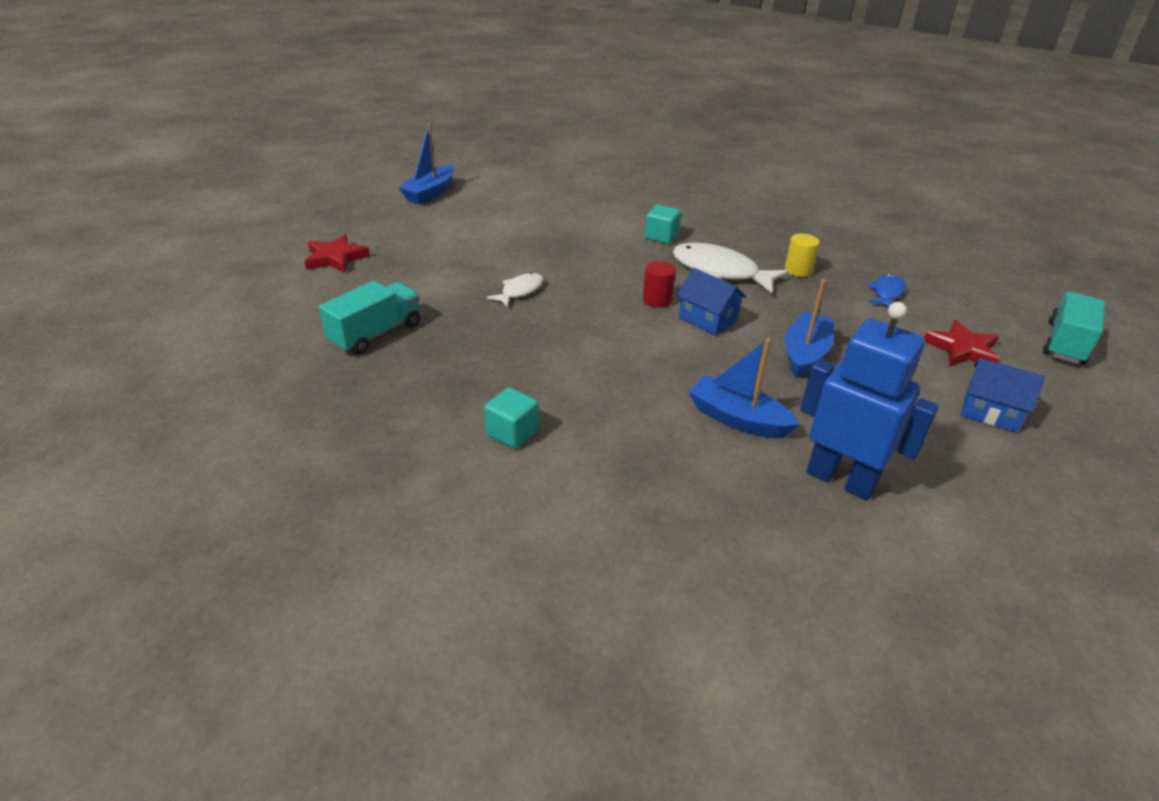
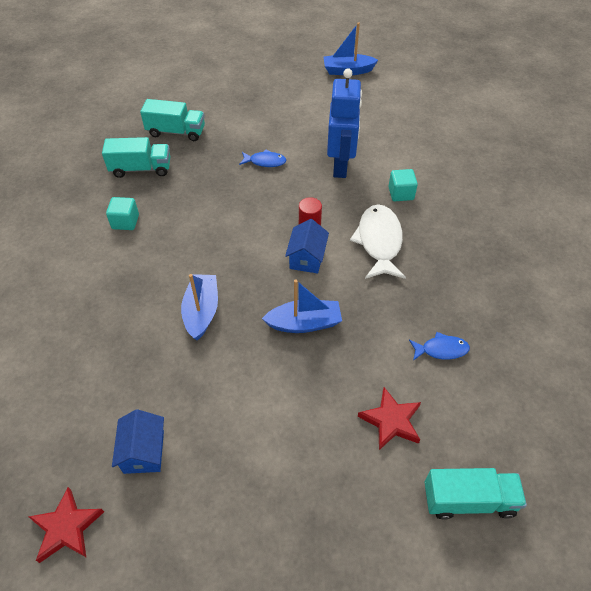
camera: 60 degrees right, 15 degrees up
red star [305,234,370,273] -> red star moved to [29,487,104,563]
white fish [487,273,543,307] -> blue fish [239,149,286,167]
yellow cylinder [785,234,820,277] -> none
blue robot [800,302,939,500] -> blue robot moved to [327,68,362,178]
blue house [961,358,1045,433] -> blue house moved to [112,409,164,474]
none -> turquoise truck [102,137,171,178]

